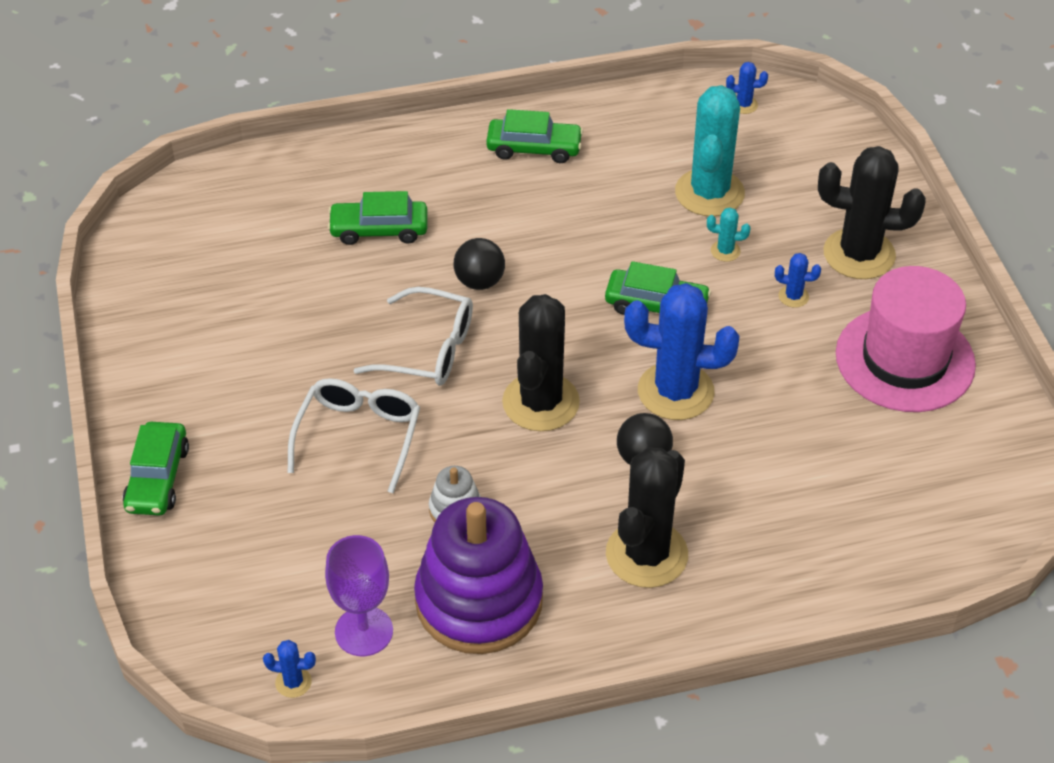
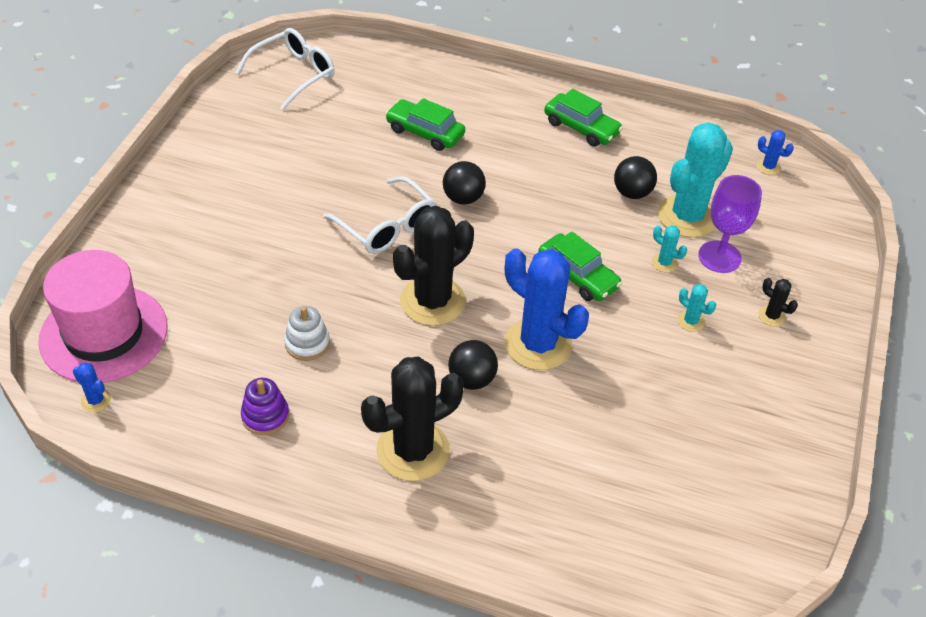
camera: 30 degrees right, 0 degrees up
green car [123,422,189,516] -> none
white glasses [288,378,420,493] -> white glasses moved to [235,28,335,110]
purple goblet [325,535,393,656] -> purple goblet moved to [698,175,762,273]
purple stacking toy [414,497,543,654] -> purple stacking toy [241,378,289,435], size x0.43
blue cactus [775,253,821,308] -> turquoise cactus [677,284,716,332]
black cactus [818,146,926,279] -> black cactus [758,278,798,326], size x0.42
pink hat [836,266,976,412] -> pink hat moved to [38,250,167,383]
none -> black ball [614,156,657,199]

